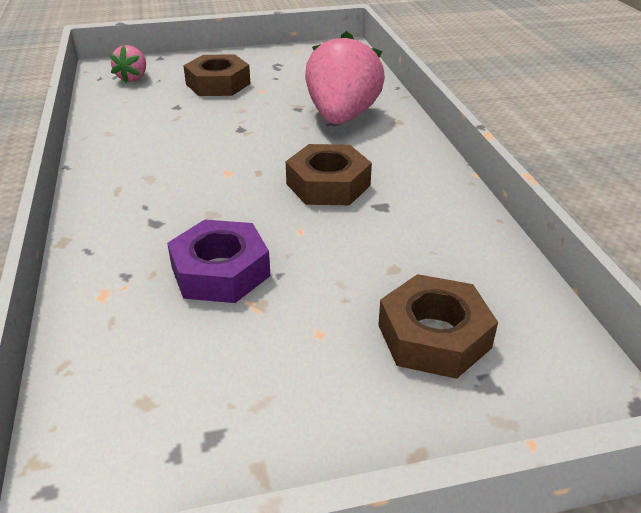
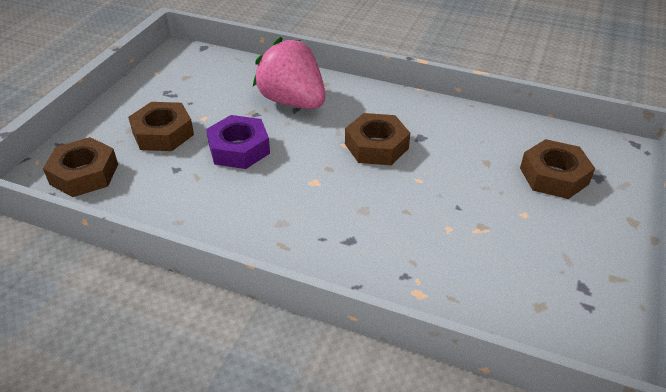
camera: 55 degrees left, 5 degrees up
pink strawberry [110,45,146,83] -> brown nut [43,137,118,197]
purple nut [167,220,271,303] -> purple nut moved to [206,115,270,169]

